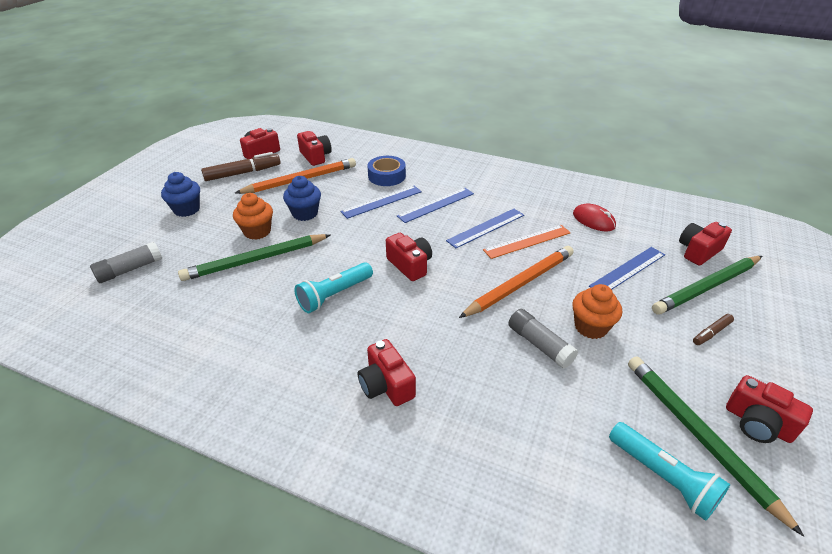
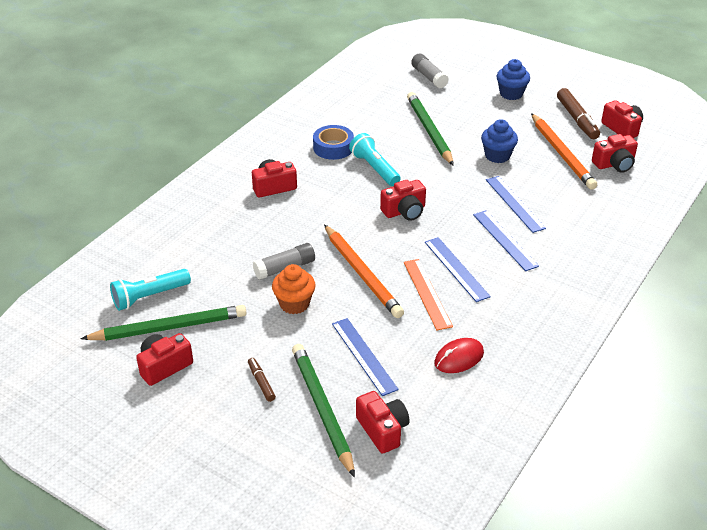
camera: 100 degrees right, 0 degrees up
orange cupcake [233,193,273,240] -> none
blue tape [367,156,406,186] -> blue tape moved to [313,125,354,160]

